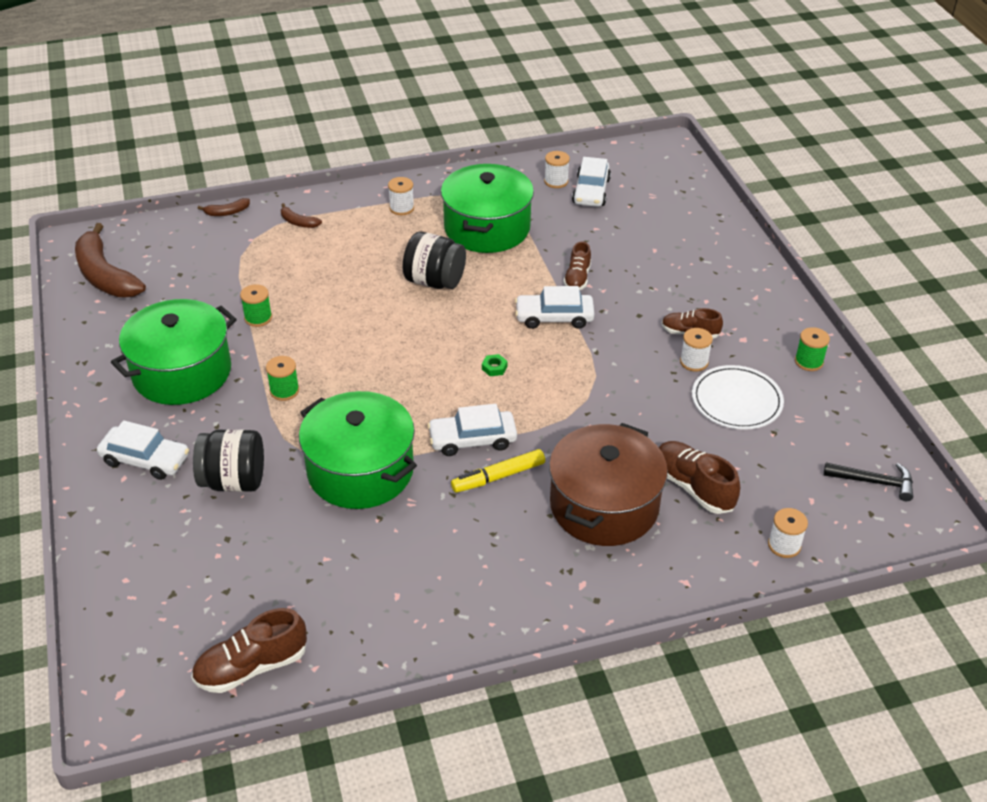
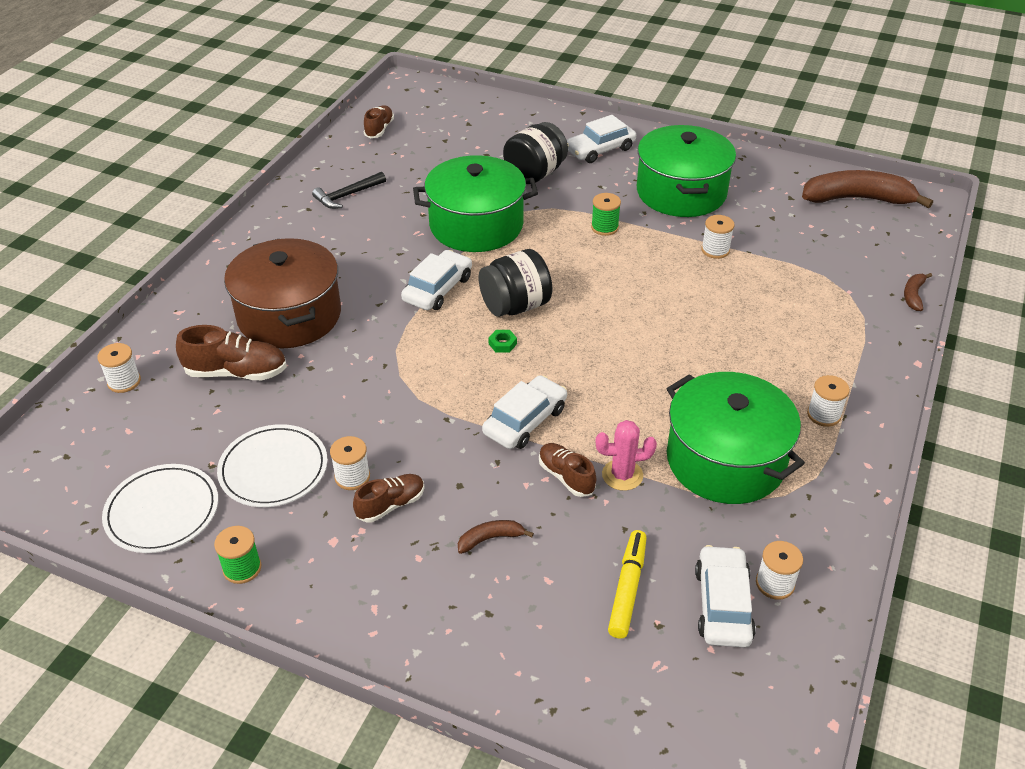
camera: 130 degrees right, 0 degrees up
brown shoe [191,608,307,693] -> brown shoe [363,105,394,138], size x0.65
green spool [240,284,272,327] -> white spool [701,215,735,259]
brown banana [281,203,322,228] -> brown banana moved to [458,520,534,554]
black jar [402,231,466,289] -> black jar moved to [479,249,553,317]
yellow marker [451,449,545,493] -> yellow marker moved to [608,530,647,639]
white car [572,157,611,207] -> white car turned 45 degrees clockwise [695,545,756,648]
black hammer [824,462,913,501] -> black hammer moved to [312,172,386,209]
none -> white plate [102,464,218,553]
none -> pink cactus [596,420,657,491]

